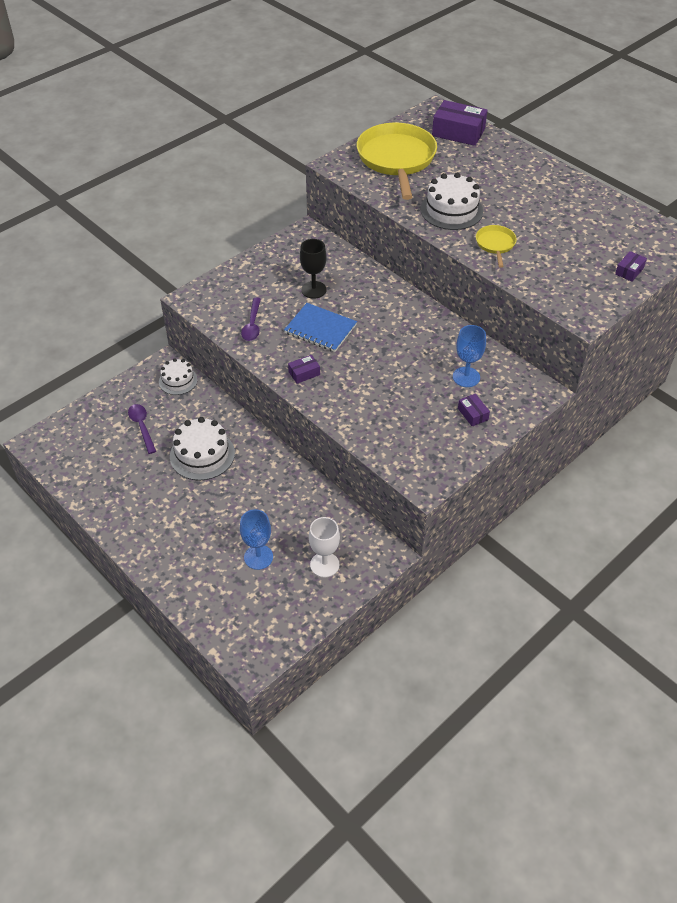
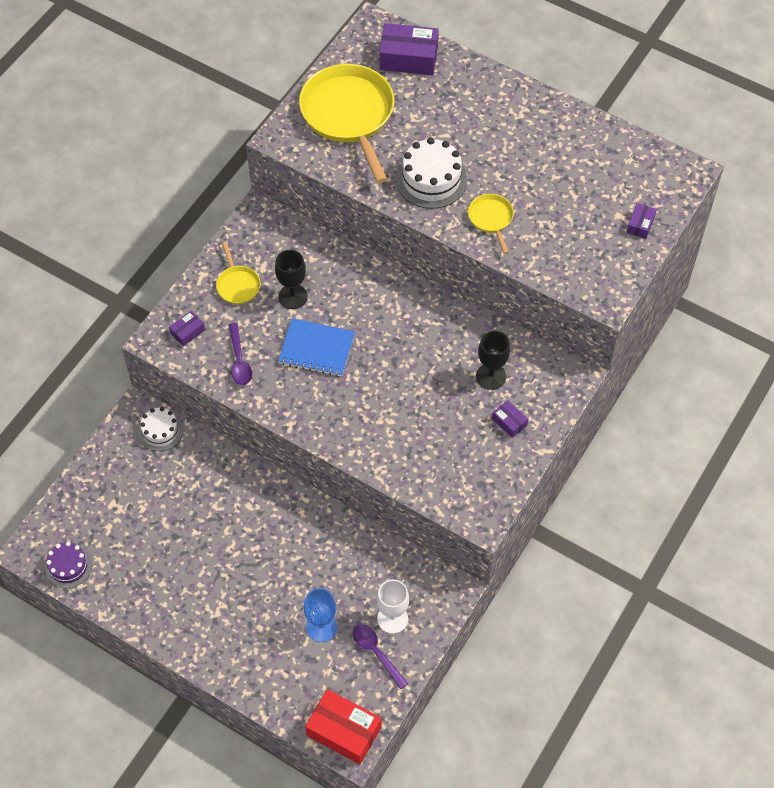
camera: 15 degrees left, 10 degrees up
purple spoon [128,404,156,454] -> purple spoon moved to [353,624,408,689]
white cake [170,417,235,481] -> none
purple box [288,355,320,384] -> purple box moved to [169,311,205,346]
blue goblet [453,325,486,387] -> black goblet [476,331,510,390]
none -> purple cake [45,542,92,588]
none -> yellow pan [216,242,261,304]
none -> red box [305,689,382,765]

